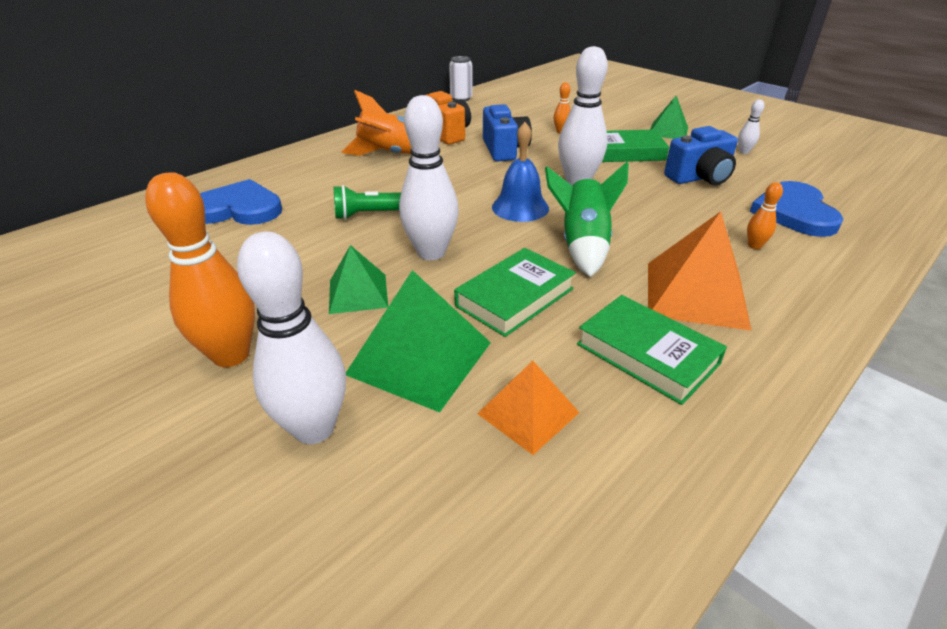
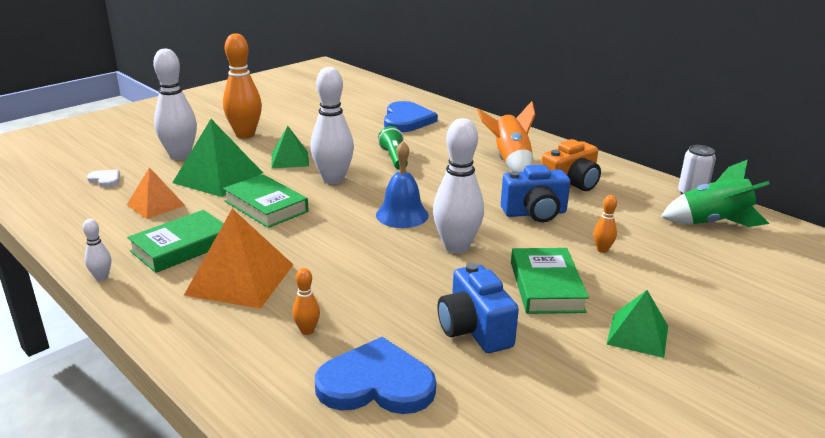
camera: 90 degrees right, 10 degrees down
green rocket [545,162,629,277] -> green rocket moved to [661,159,770,227]
white bowling pin [738,99,764,154] -> white bowling pin moved to [83,219,111,281]
none -> white heart [87,170,120,187]

